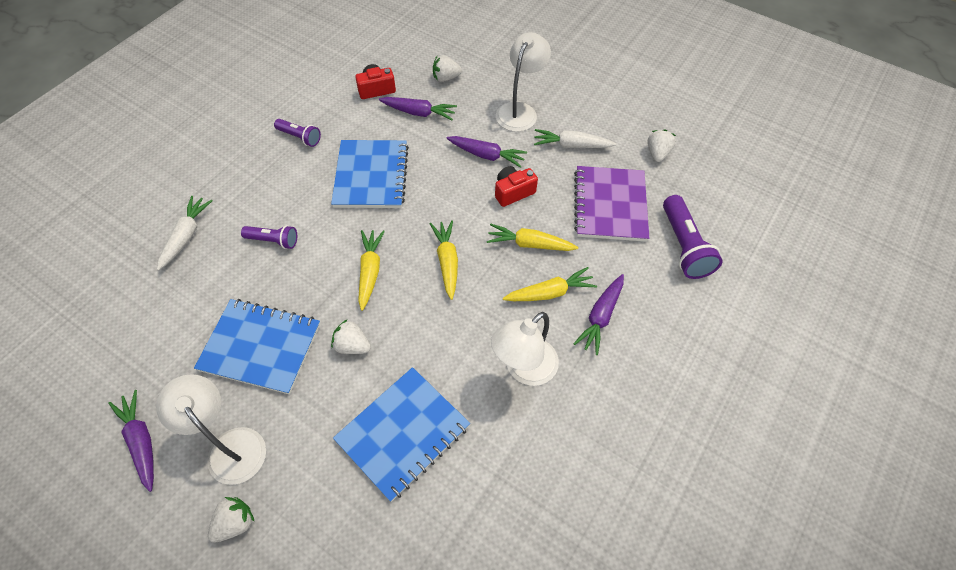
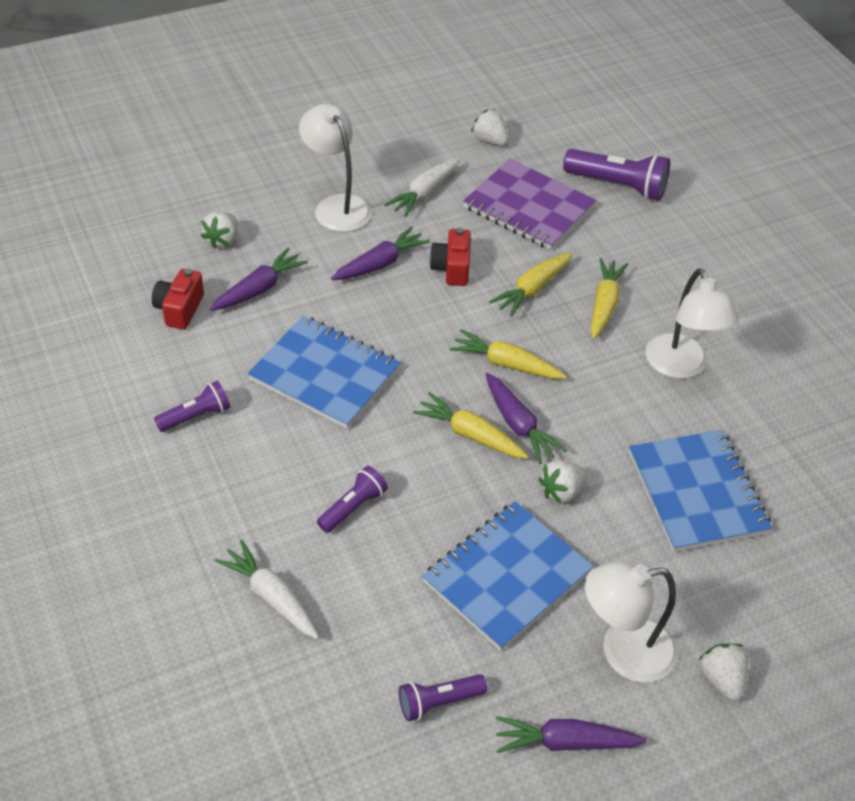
camera: 60 degrees left, 10 degrees down
purple carrot [573,274,624,355] -> purple carrot moved to [486,373,567,464]
none -> purple flashlight [399,674,488,721]

